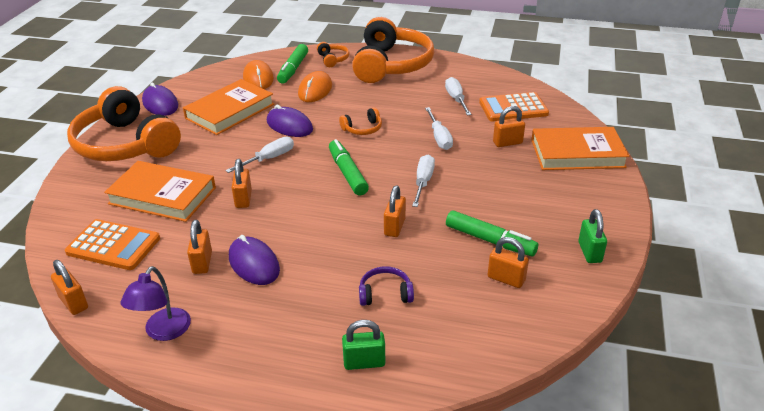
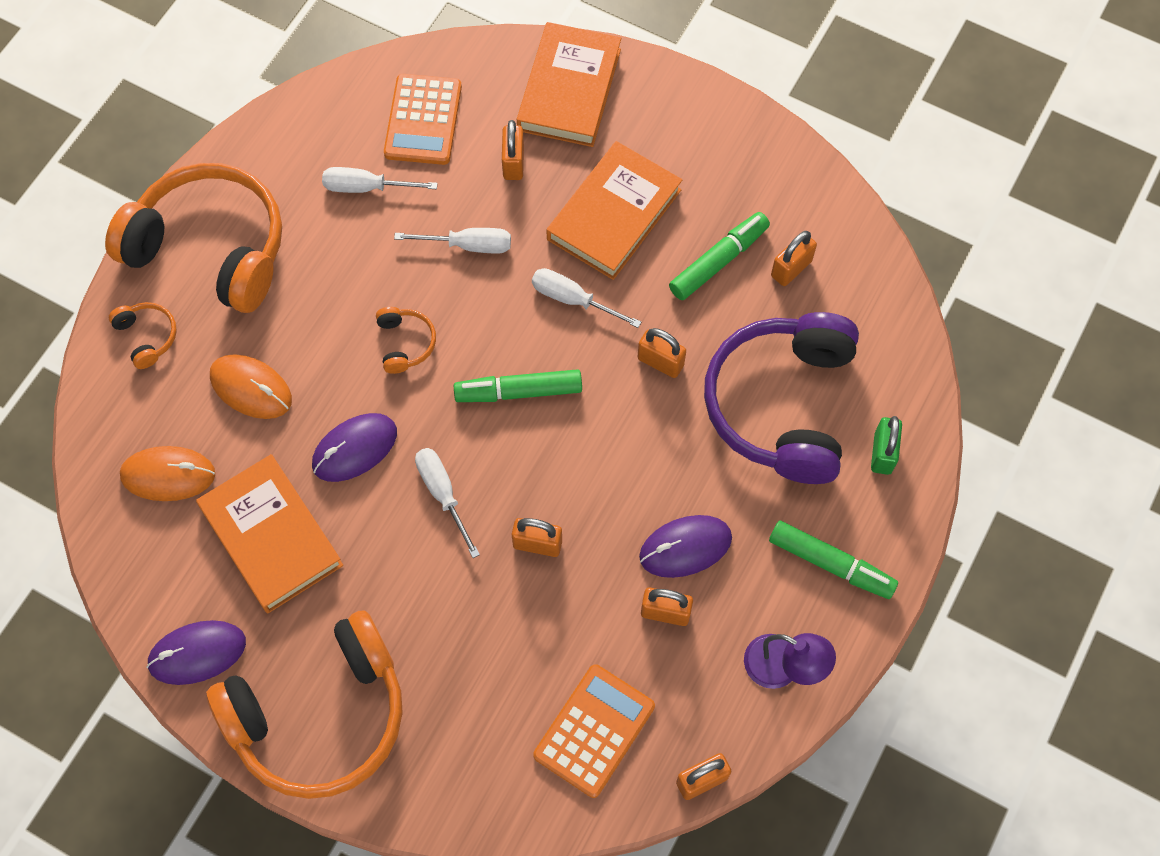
camera: 75 degrees left, 30 degrees up
orange book [104,161,216,222] -> orange book moved to [546,141,682,280]
green marker [277,44,308,84] -> green marker moved to [769,521,898,599]
orange headphones [317,42,350,67] -> orange headphones turned 60 degrees clockwise [109,302,177,369]
purple headphones [359,266,414,306] -> purple headphones [704,312,859,484], size x2.49
green padlock [578,209,607,263] -> none

